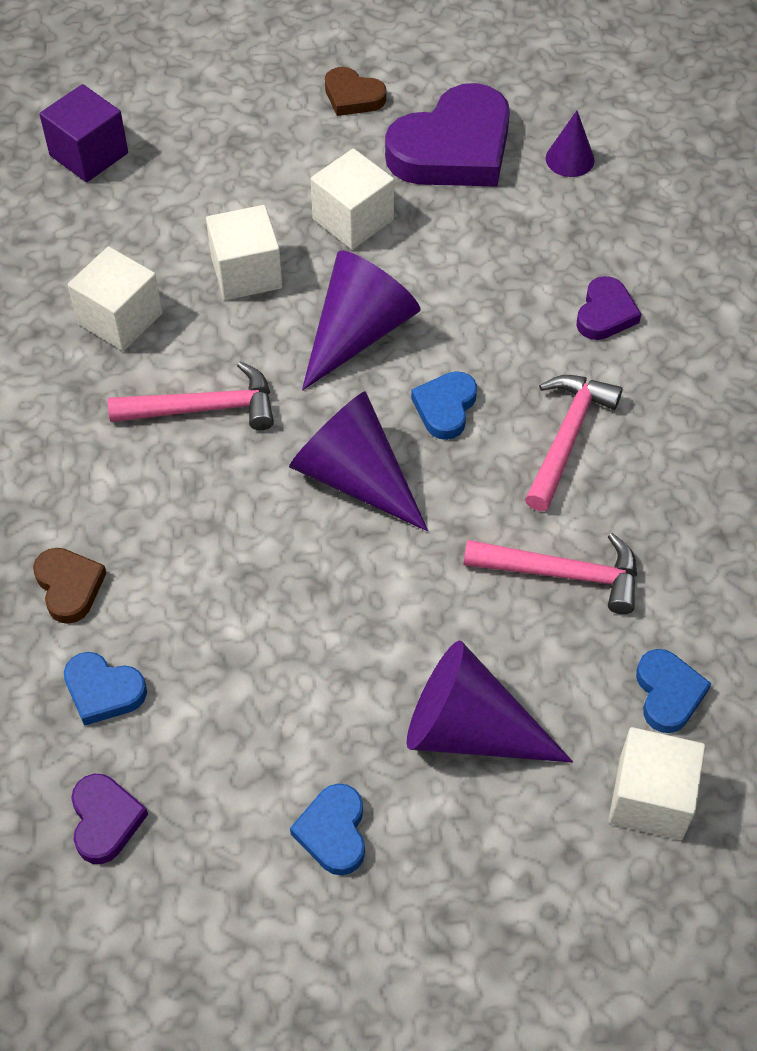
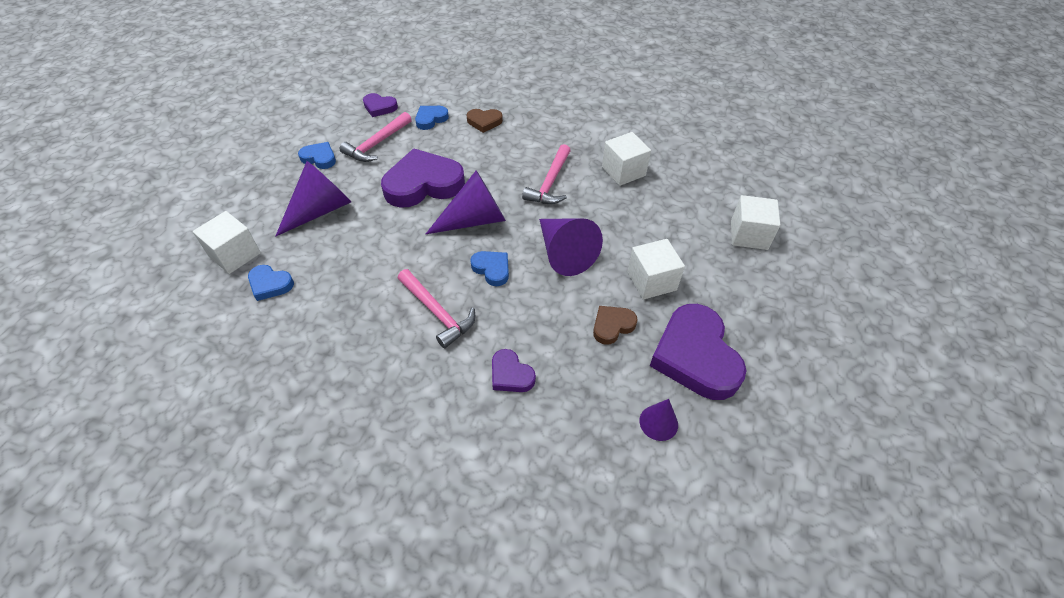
camera: 115 degrees right, 5 degrees down
purple cube [39,84,128,182] -> none
white cube [206,205,282,300] -> white cube moved to [731,195,780,250]
brown heart [325,67,386,116] -> brown heart moved to [593,306,638,345]
pink hammer [464,533,637,614] -> pink hammer moved to [340,112,412,162]
none -> purple heart [381,148,465,208]

